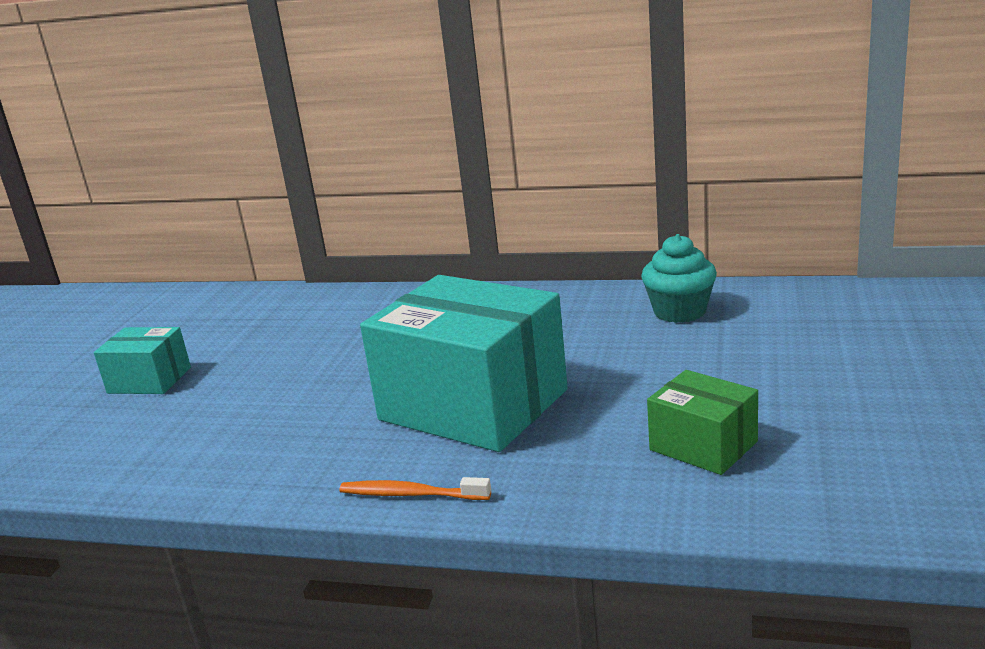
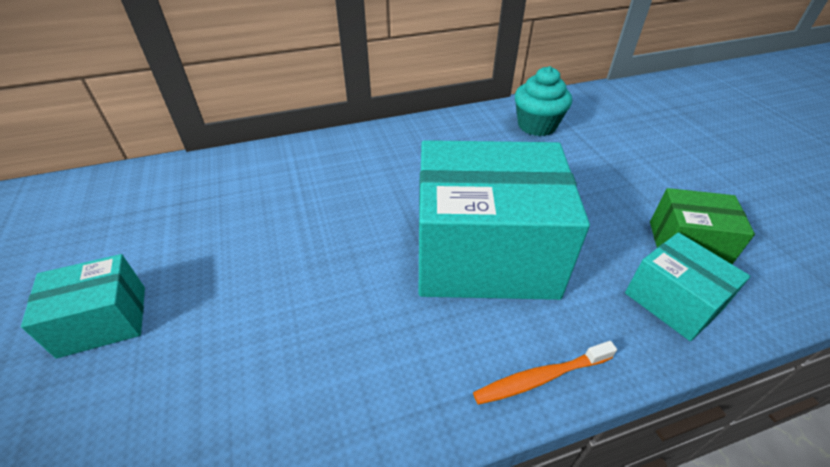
camera: 35 degrees left, 20 degrees up
none -> turquoise box [625,232,751,341]

